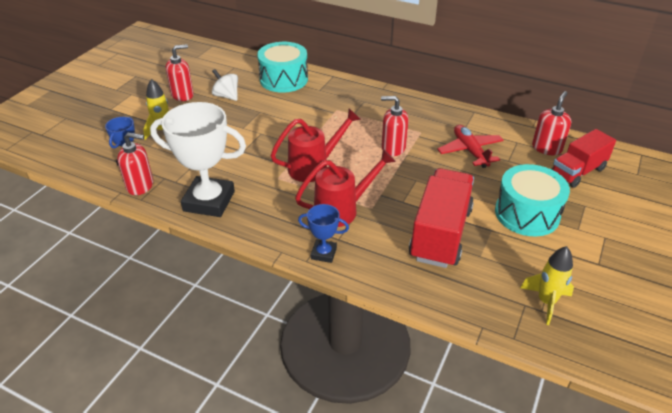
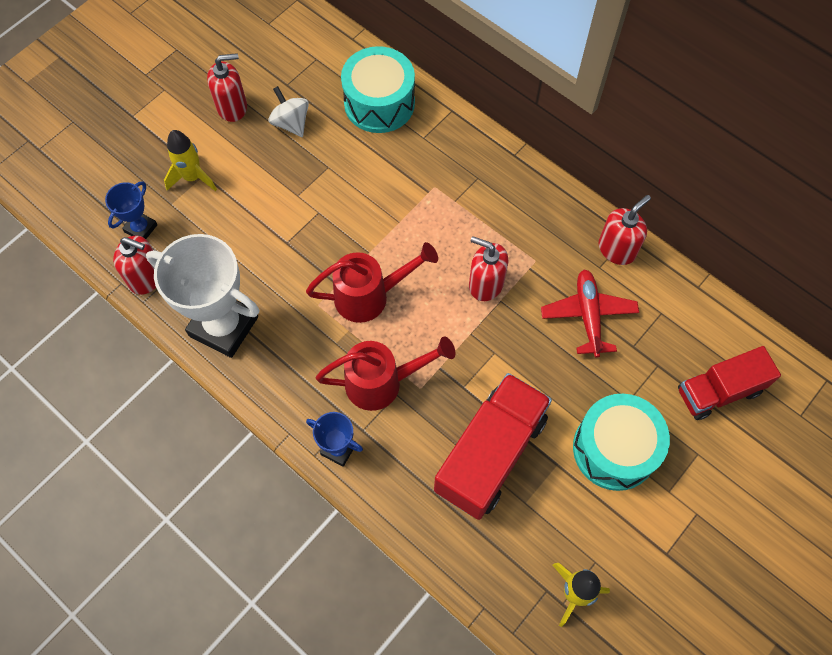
camera: 15 degrees right, 25 degrees up
red soap dispenser [532,91,571,155] -> red soap dispenser moved to [599,195,651,265]

